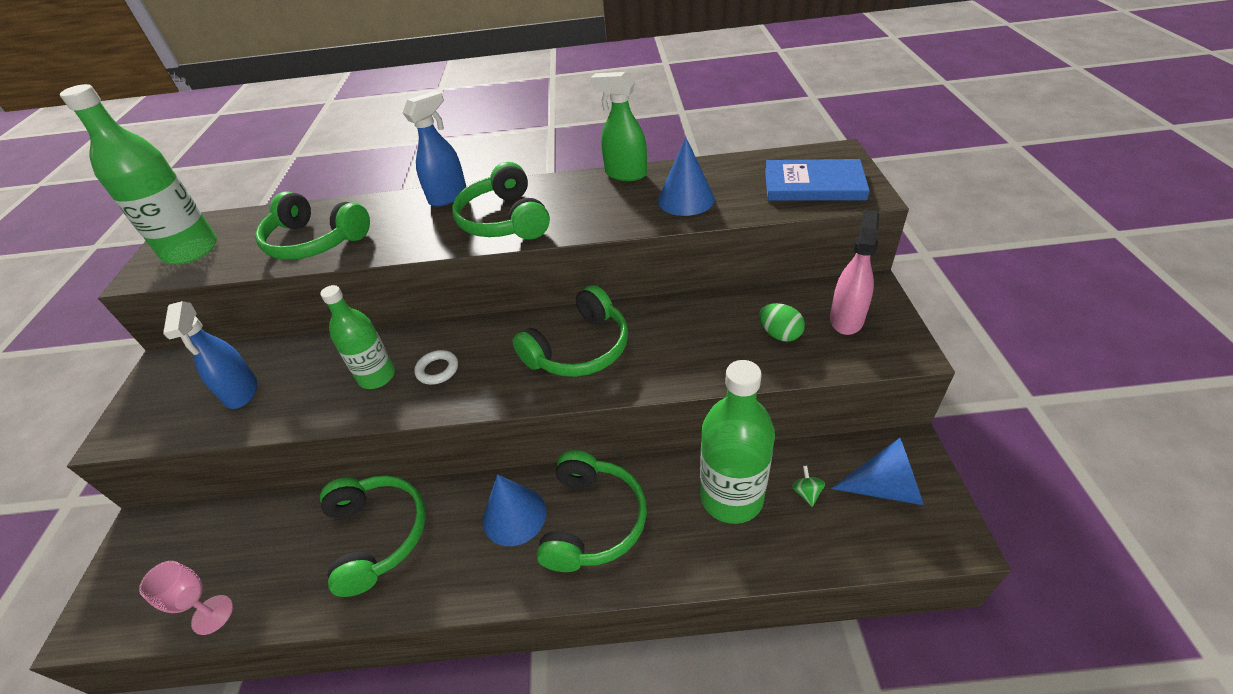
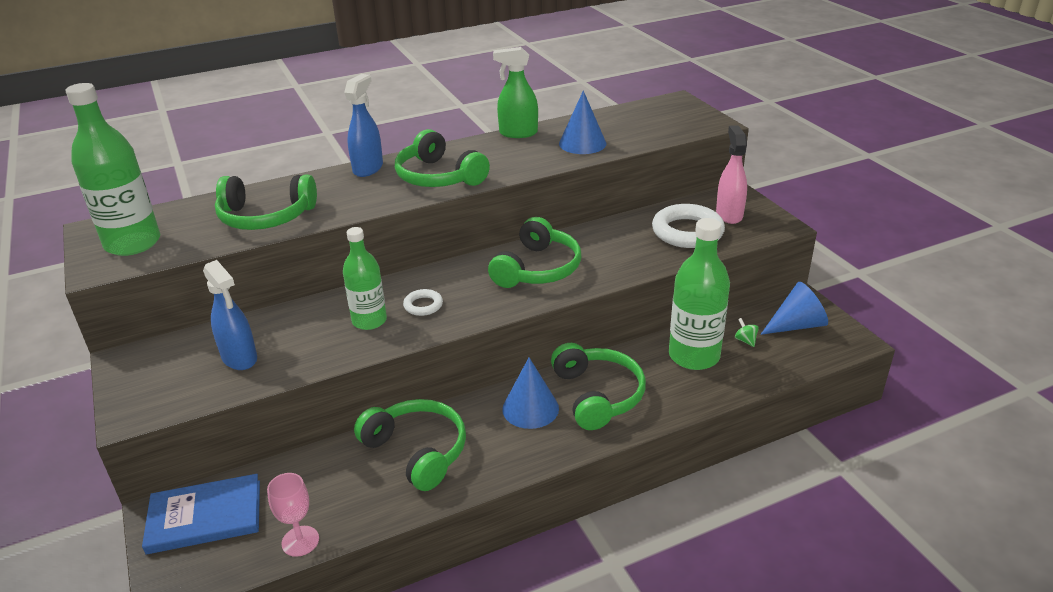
camera: 25 degrees left, 10 degrees down
green egg [759,303,805,341] -> white ring [652,204,725,248]
blue book [765,159,870,201] -> blue book moved to [142,474,260,554]

